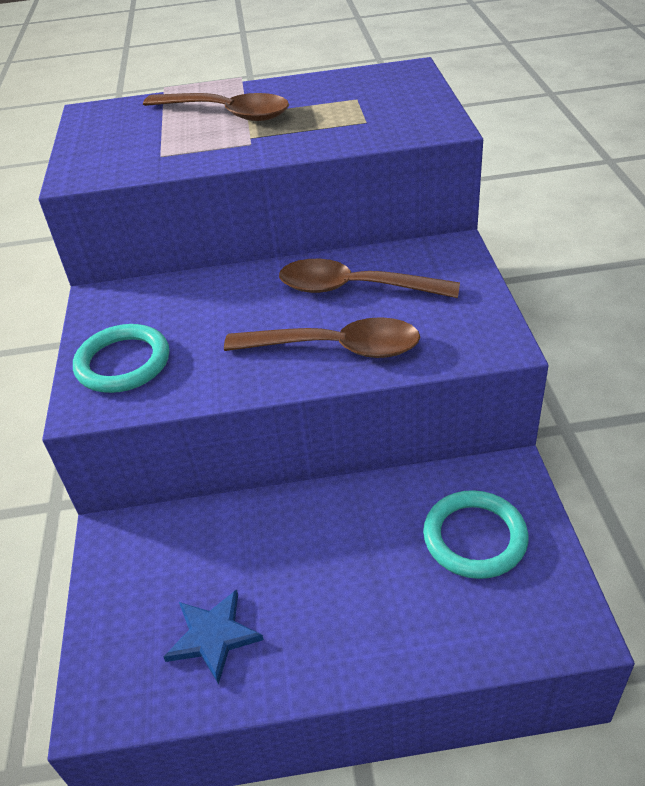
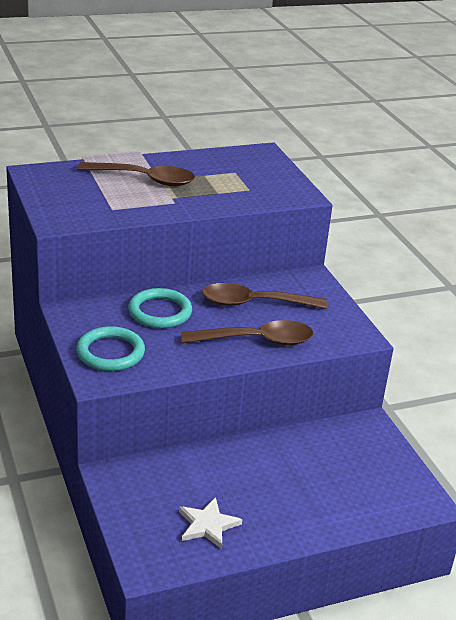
camera: 20 degrees left, 10 degrees down
blue star [164,589,264,685] -> white star [179,497,242,549]
turquoise ring [423,490,529,579] -> turquoise ring moved to [128,288,192,328]

